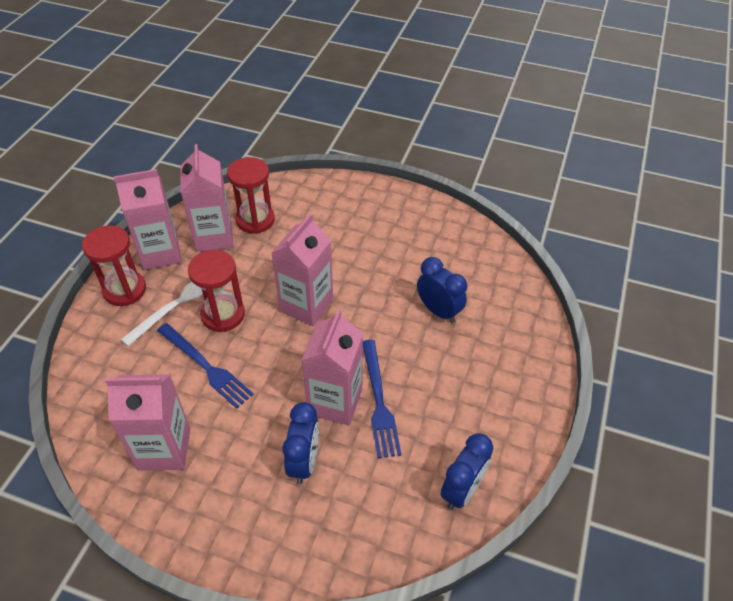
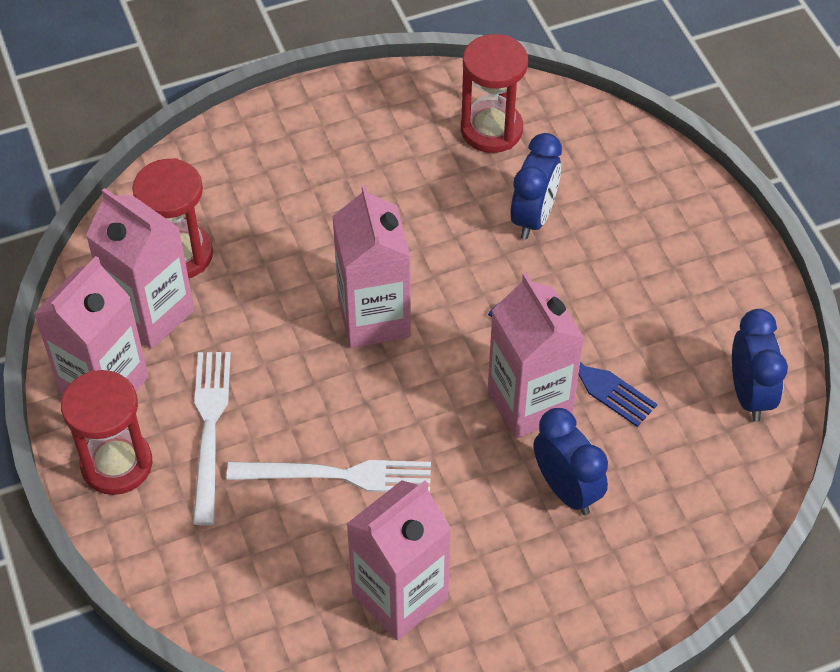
camera: 40 degrees left, 5 degrees up
blue fork [157,323,254,409] -> white fork [227,460,431,492]
red hourglass [188,250,245,332] -> red hourglass moved to [461,34,528,153]
blue clock [417,257,467,323] -> blue clock turned 105 degrees clockwise [511,133,562,239]

